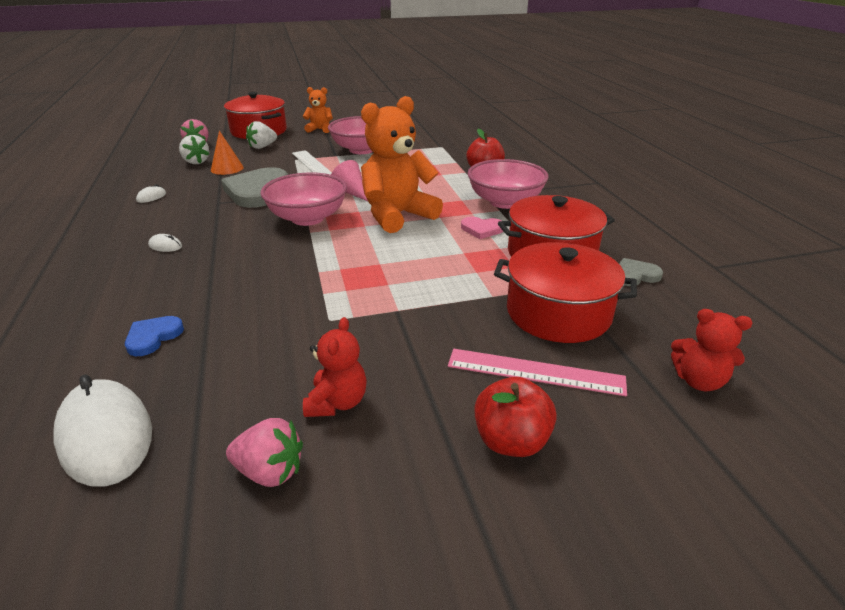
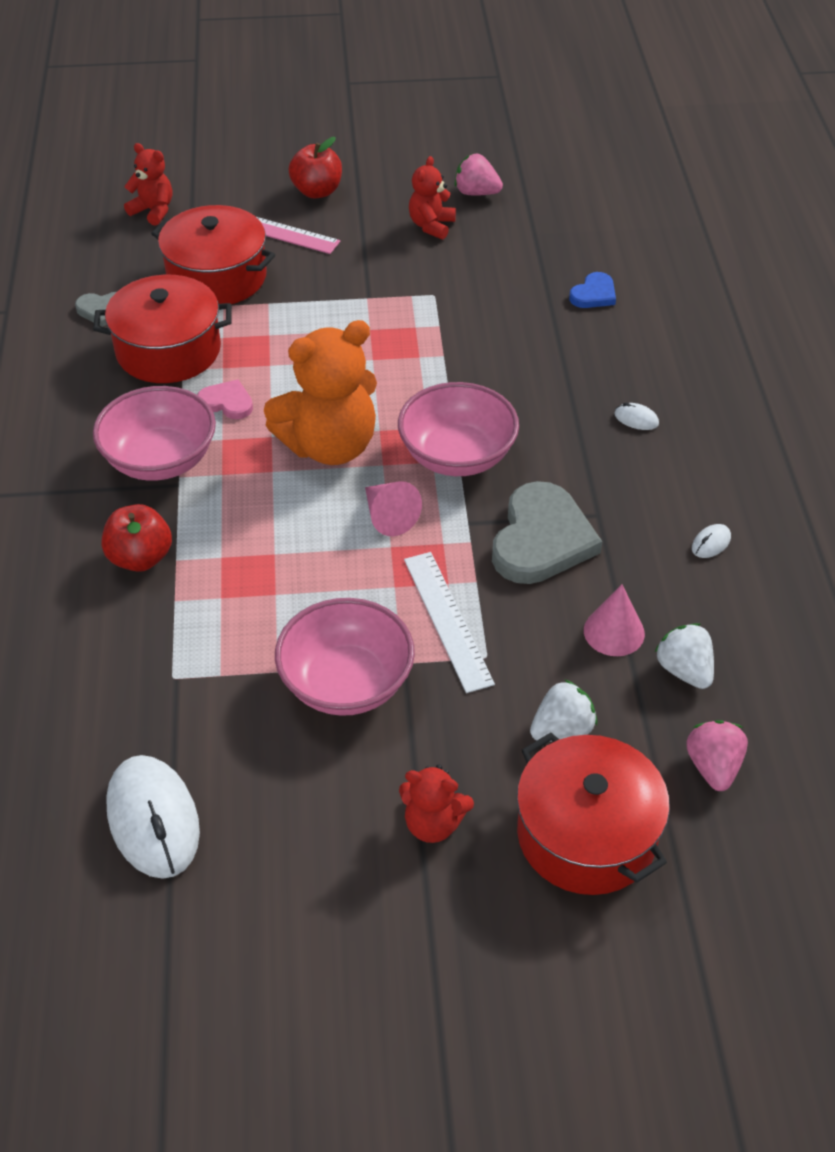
camera: 170 degrees left, 15 degrees up
white mouse [53,375,152,487] -> white mouse moved to [106,755,200,879]
orange cone [211,130,244,175] -> pink cone [584,584,645,656]
orange teddy bear [303,87,333,133] -> red teddy bear [399,765,474,843]

